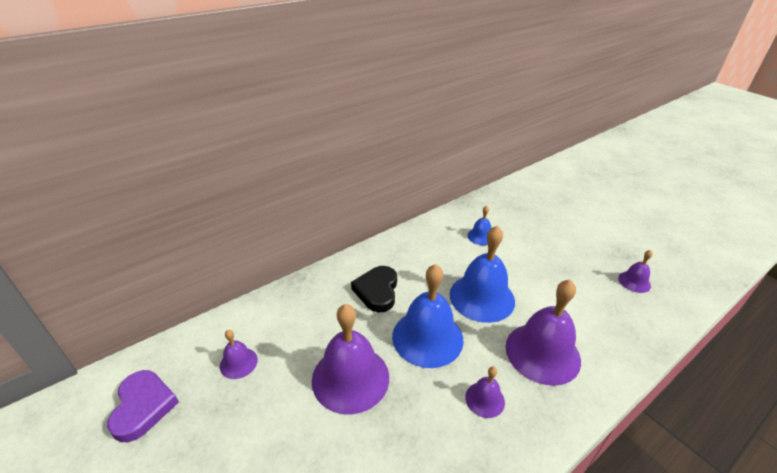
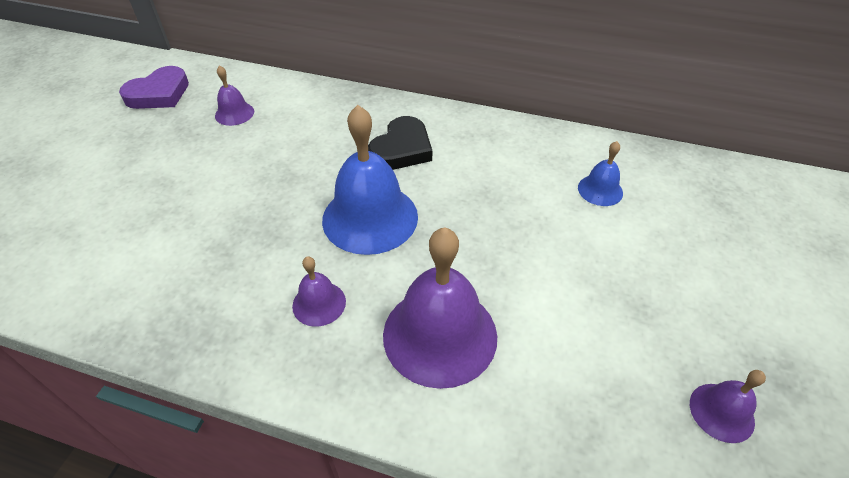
camera: 55 degrees right, 10 degrees up
purple bell [312,304,389,414] -> none
black heart [351,266,397,312] -> black heart turned 150 degrees clockwise [368,116,432,170]
blue bell [450,226,515,323] -> none

